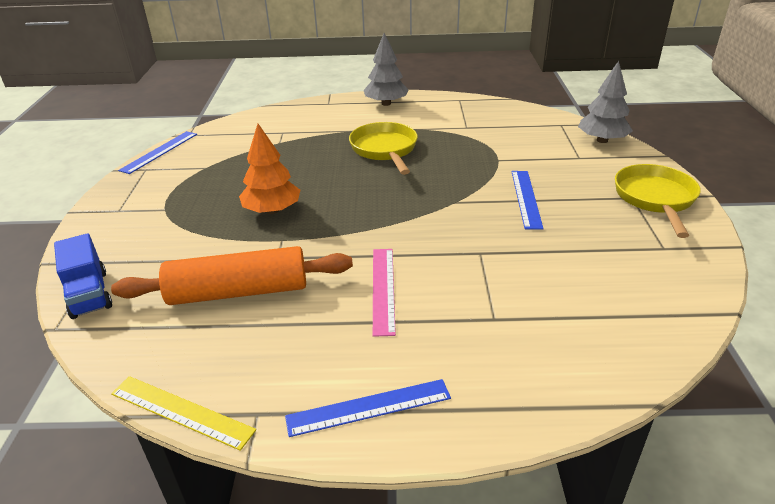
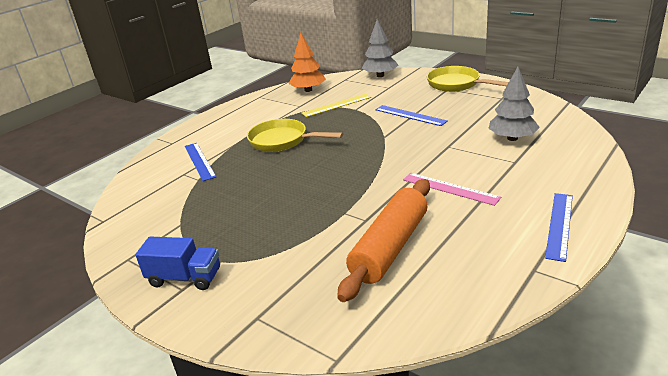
camera: 50 degrees left, 5 degrees down
blue truck [54,233,112,319] -> blue truck moved to [135,236,220,290]
yellow ruler [111,376,256,451] -> yellow ruler moved to [302,94,371,117]
blue ruler [118,131,197,174] -> blue ruler moved to [185,143,216,181]
orange tree [239,124,300,214] -> orange tree moved to [288,33,326,92]
grey tree [364,33,409,106] -> grey tree moved to [488,67,540,141]

